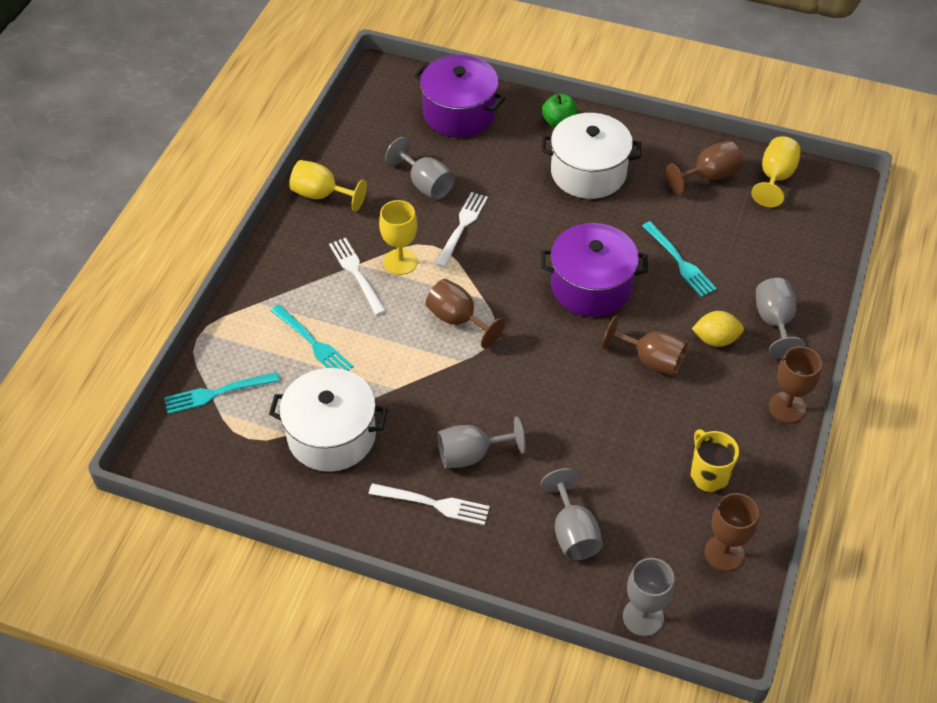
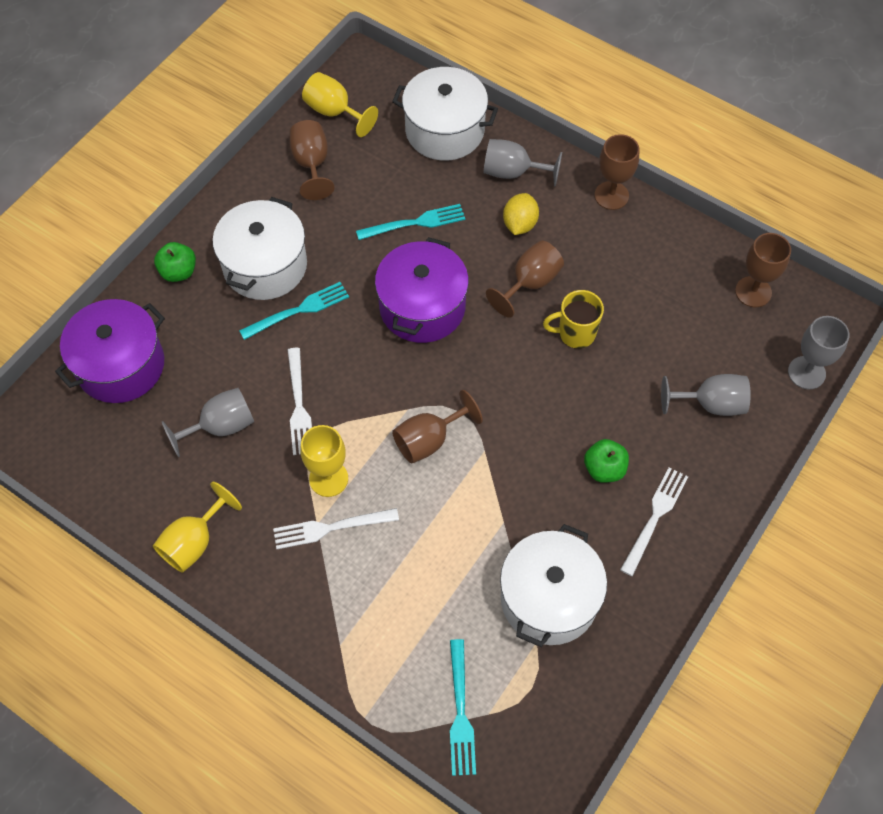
camera: 75 degrees left, 10 degrees up
turquoise fork [271,304,353,371] -> turquoise fork moved to [239,282,349,340]
white fork [435,192,488,268] -> white fork turned 135 degrees counterclockwise [288,348,312,455]
grey goblet [438,416,526,468] -> green apple [584,439,629,483]
yellow mug [691,429,739,493] -> yellow mug moved to [543,290,604,349]
none -> white pot [392,67,498,161]

